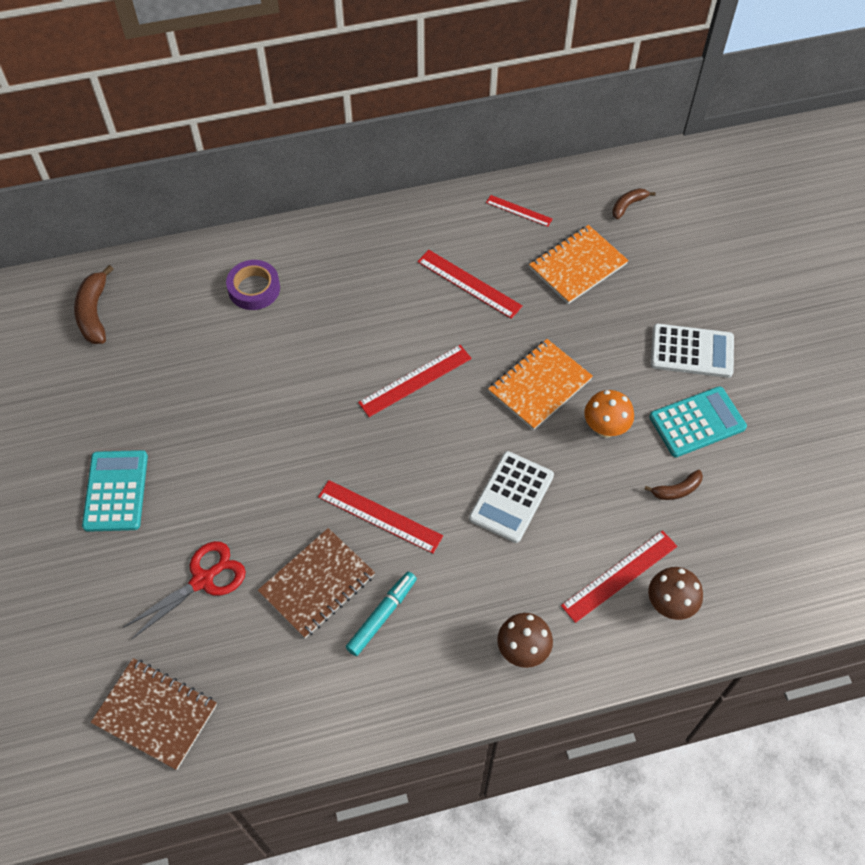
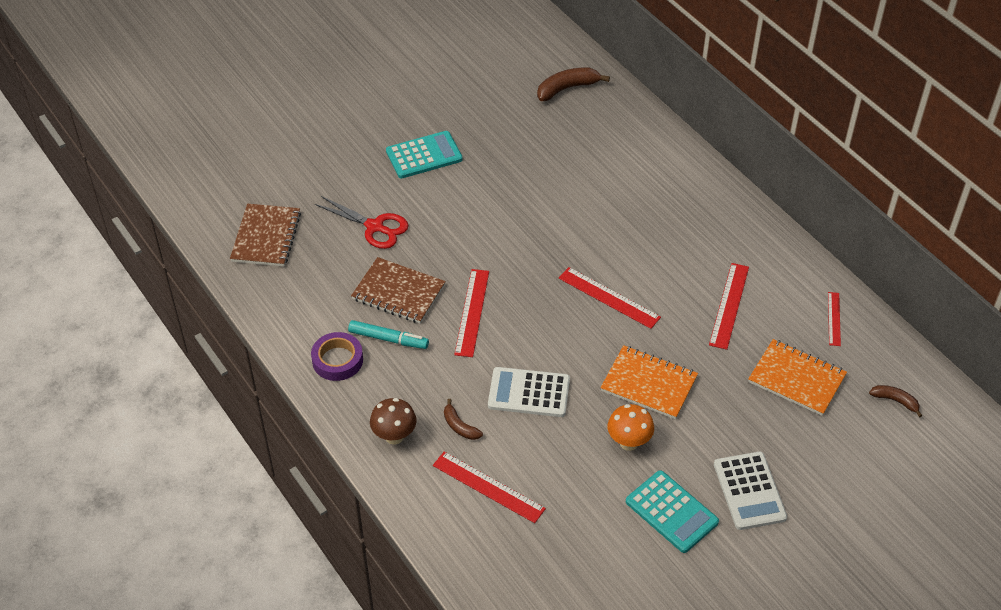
camera: 70 degrees right, 10 degrees down
purple tape [226,260,280,310] -> purple tape moved to [311,332,363,381]
brown banana [644,470,703,500] -> brown banana moved to [444,399,483,440]
brown mushroom [648,567,703,620] -> none

